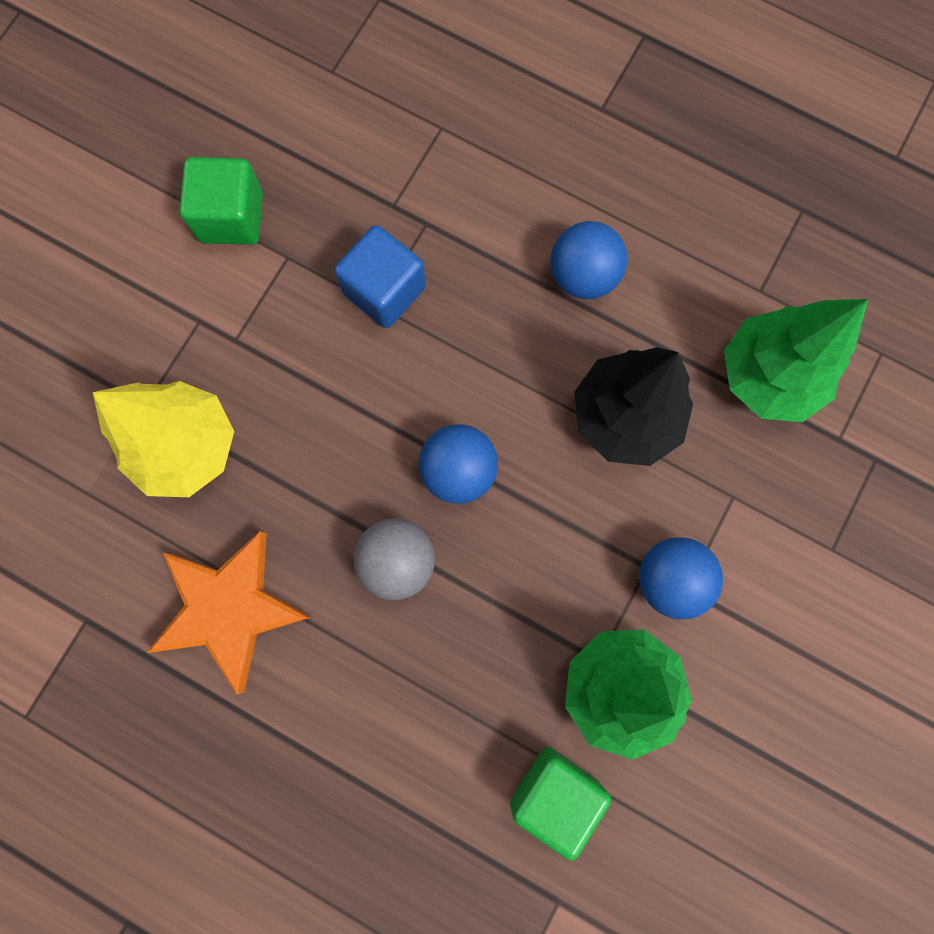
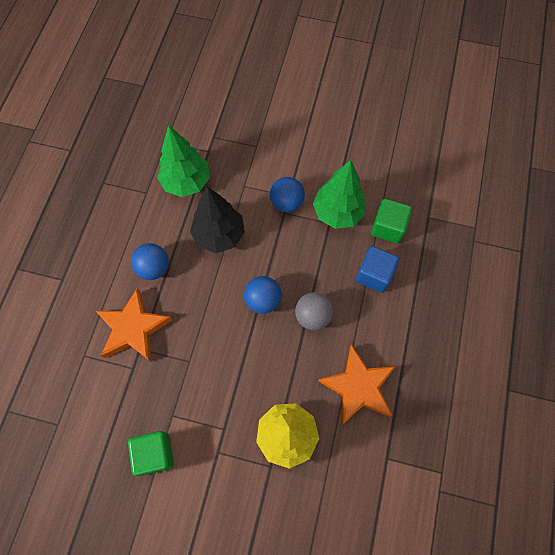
camera: 105 degrees left, 10 degrees down
blue cube [334,225,426,328] -> blue cube moved to [356,246,399,293]
none -> orange star [96,288,172,361]

